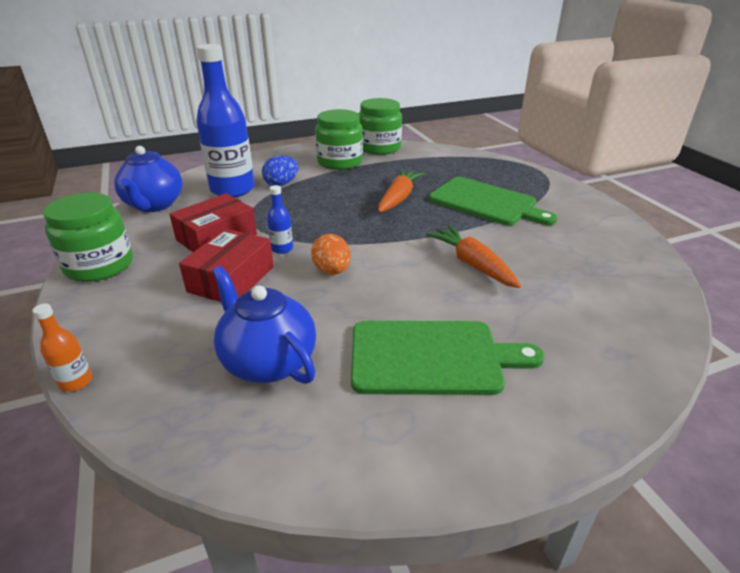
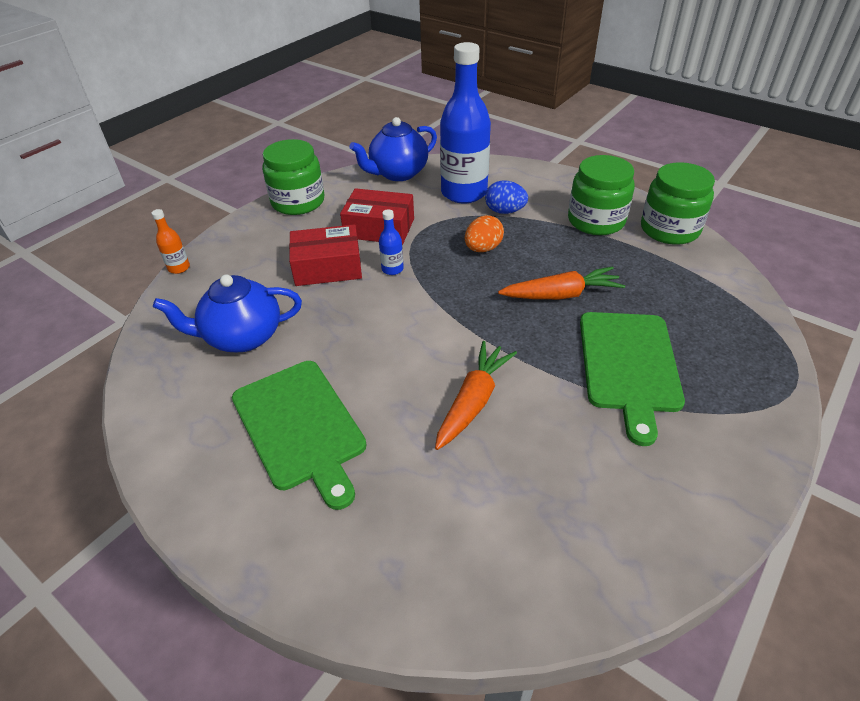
camera: 60 degrees right, 10 degrees up
blue teapot [212,266,316,384] -> blue teapot turned 120 degrees counterclockwise [153,274,302,352]
orange egg [311,234,351,275] -> orange egg moved to [465,215,504,252]

